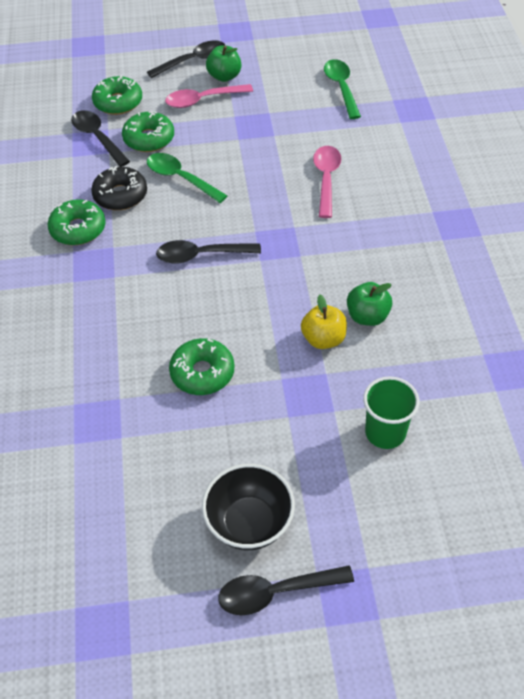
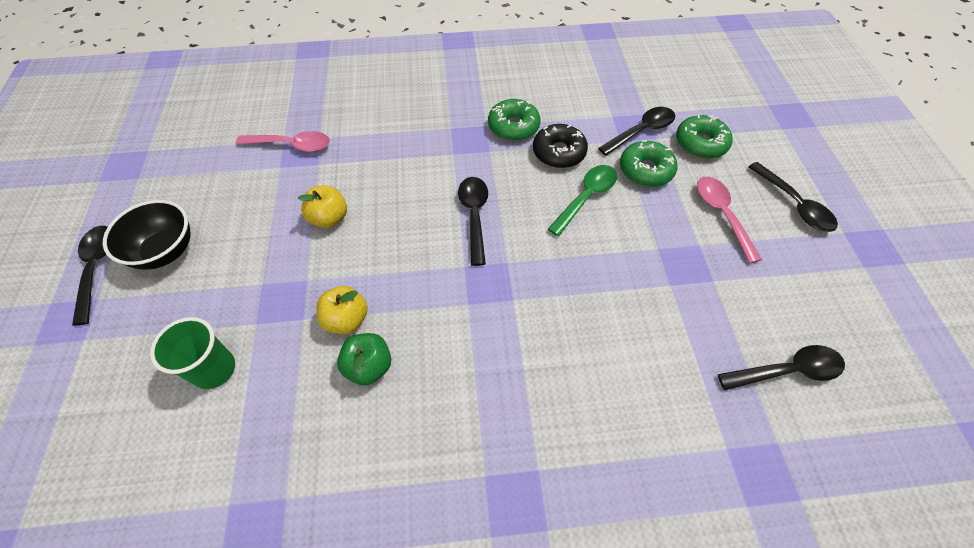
camera: 90 degrees right, 5 degrees up
green donut [169,338,235,395] -> yellow apple [298,185,347,228]
green apple [206,45,242,82] -> none
pink spoon [313,146,341,218] -> pink spoon moved to [236,131,330,152]
green spoon [324,59,361,119] -> black spoon [718,345,845,390]

